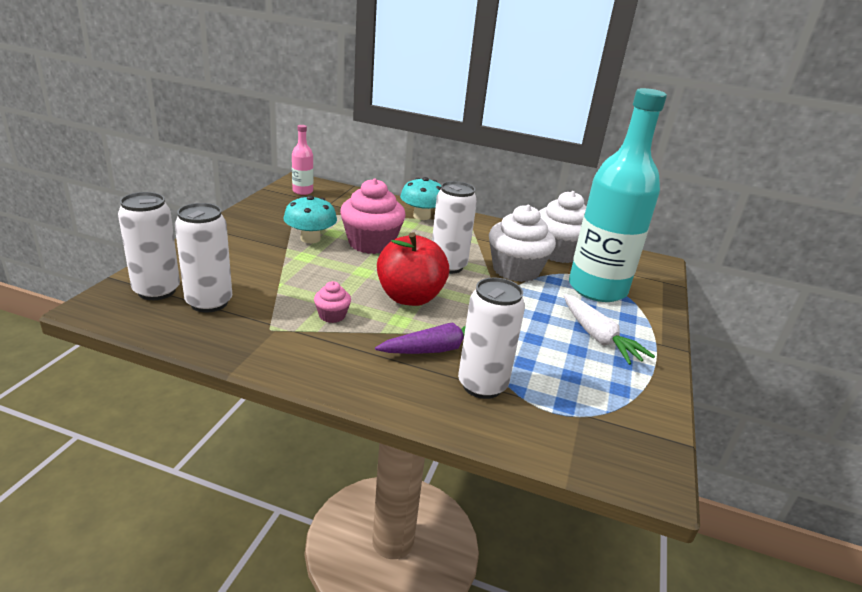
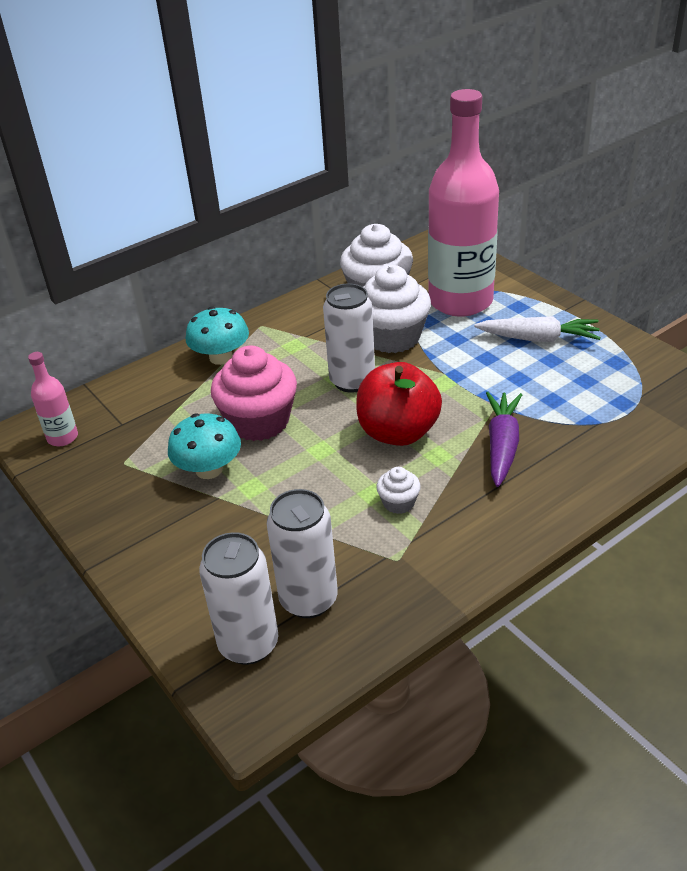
camera: 50 degrees left, 10 degrees up
pink cupcake [314,281,351,323] -> white cupcake [376,467,421,514]
white can [458,278,525,399] -> none
turquoise bottle [569,88,667,302] -> pink bottle [428,89,499,317]

